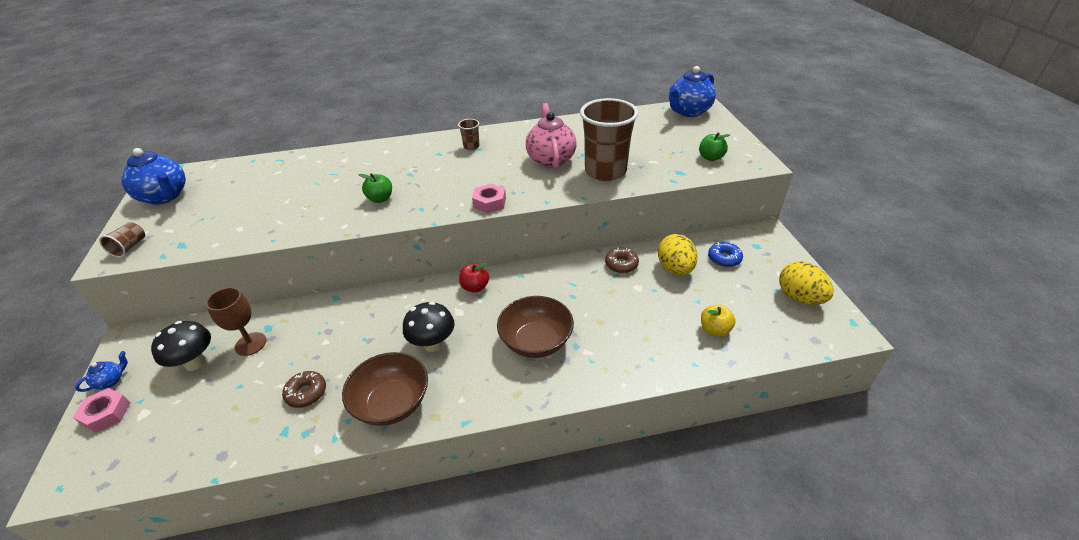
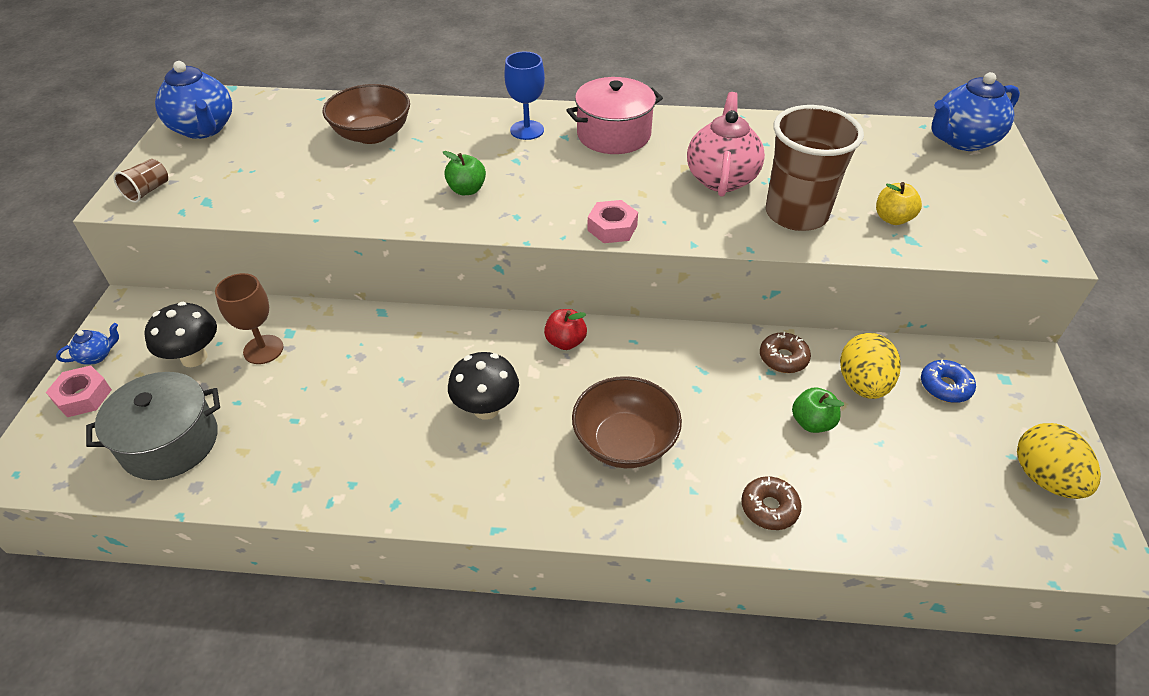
camera: 15 degrees right, 5 degrees up
brown donut [282,371,326,408] -> brown donut moved to [741,476,802,530]
brown bowl [342,352,428,426] -> brown bowl moved to [323,84,410,144]
brown cup [458,119,480,150] -> pink pot [566,77,663,154]
green apple [699,132,730,161] -> green apple moved to [792,388,844,433]
yellow apple [701,305,736,337] -> yellow apple moved to [876,182,922,225]
none -> grey pot [86,372,220,480]
none -> blue goblet [504,52,545,140]

